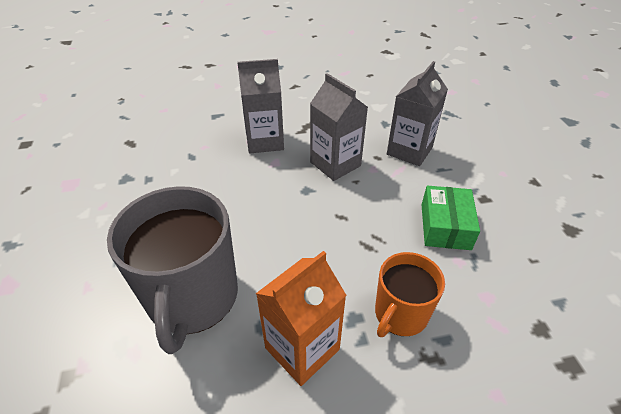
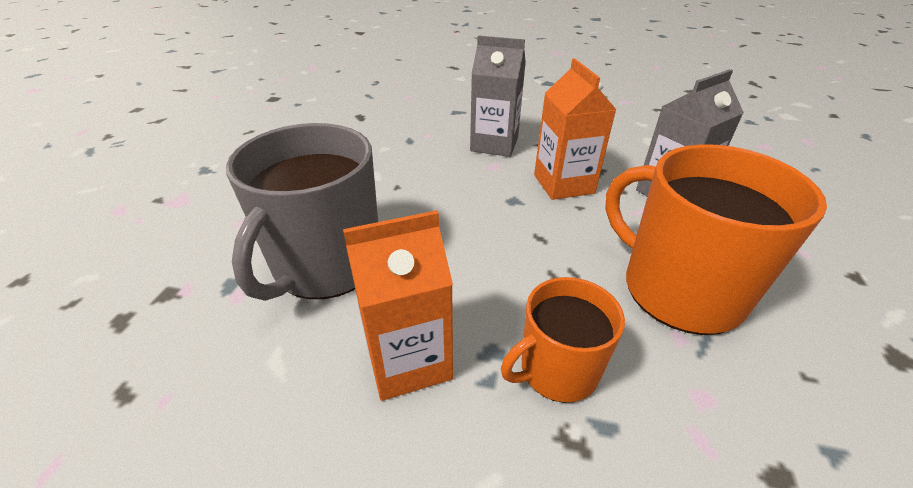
camera: 25 degrees right, 5 degrees down
grey carton [310,73,368,181] -> orange carton [534,59,617,200]
green box [422,186,480,250] -> orange mug [605,144,827,335]

